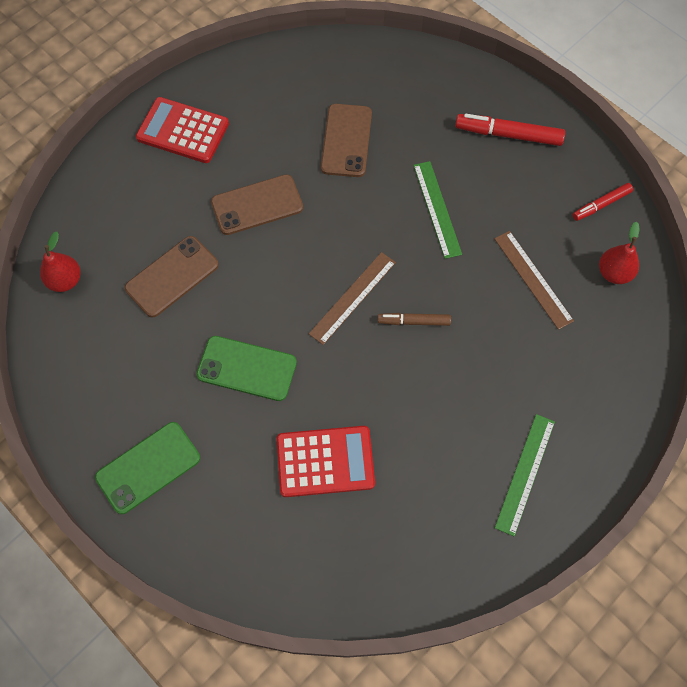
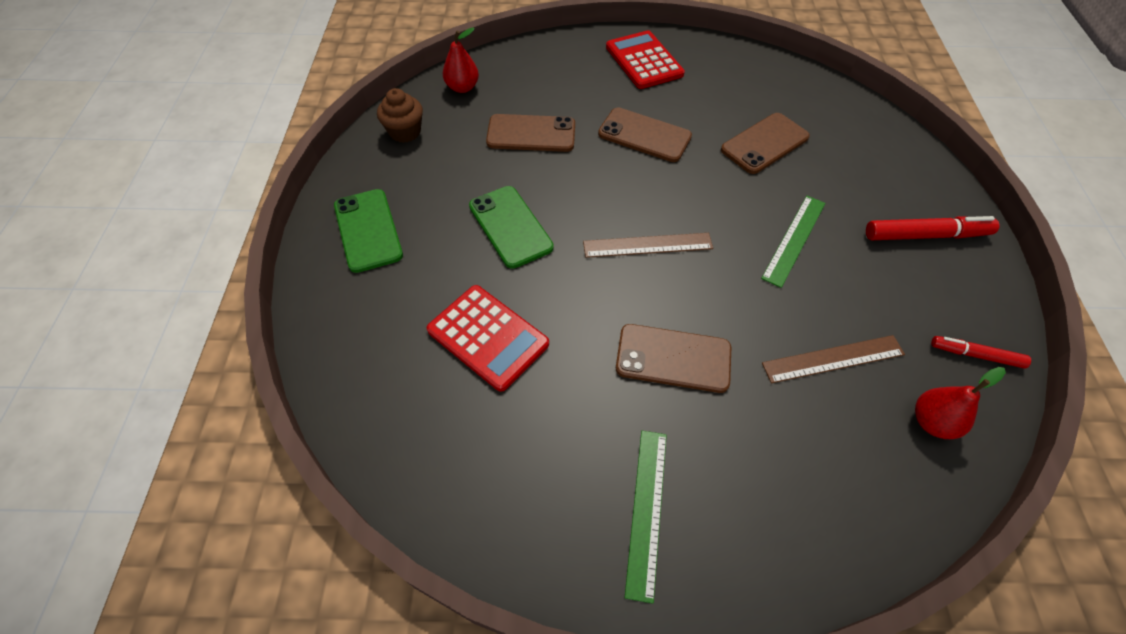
camera: 45 degrees right, 10 degrees down
green phone [95,422,200,514] -> green phone turned 60 degrees clockwise [334,189,403,273]
brown marker [378,313,451,326] -> none
red marker [455,114,565,146] -> red marker turned 120 degrees clockwise [866,216,999,240]
brown ruler [494,231,574,330] -> brown ruler turned 60 degrees clockwise [762,335,905,383]
green ruler [495,414,555,536] -> green ruler turned 60 degrees counterclockwise [624,431,667,604]
none -> brown cupcake [377,88,423,143]
none -> brown phone [616,324,731,393]

